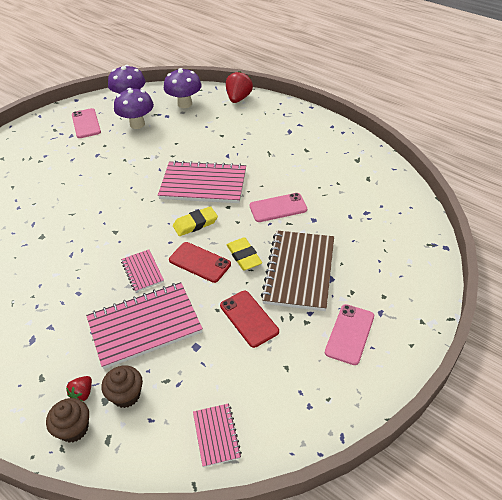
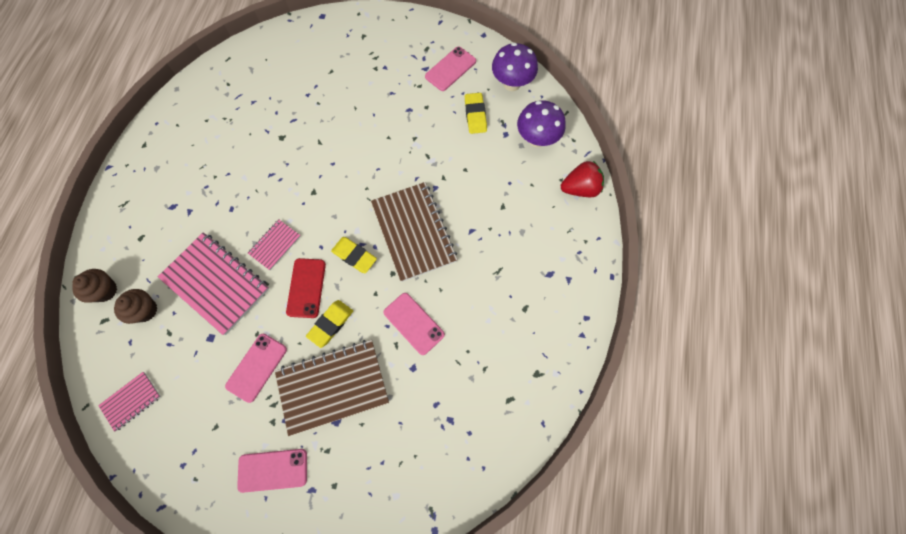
camera: 60 degrees right, 25 degrees up
red strawberry [66,376,92,401] -> none
purple mushroom [114,88,154,129] -> yellow eraser [465,93,487,134]
pink notebook [158,160,246,203] -> brown notebook [371,182,458,282]
red phone [220,291,279,348] -> pink phone [225,334,287,403]

